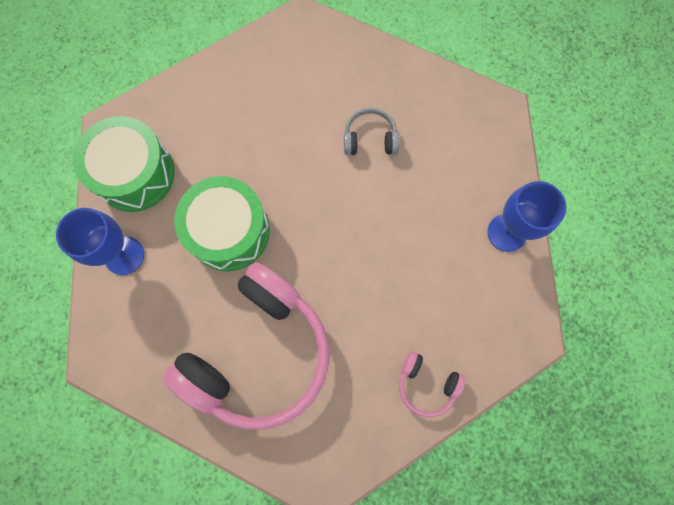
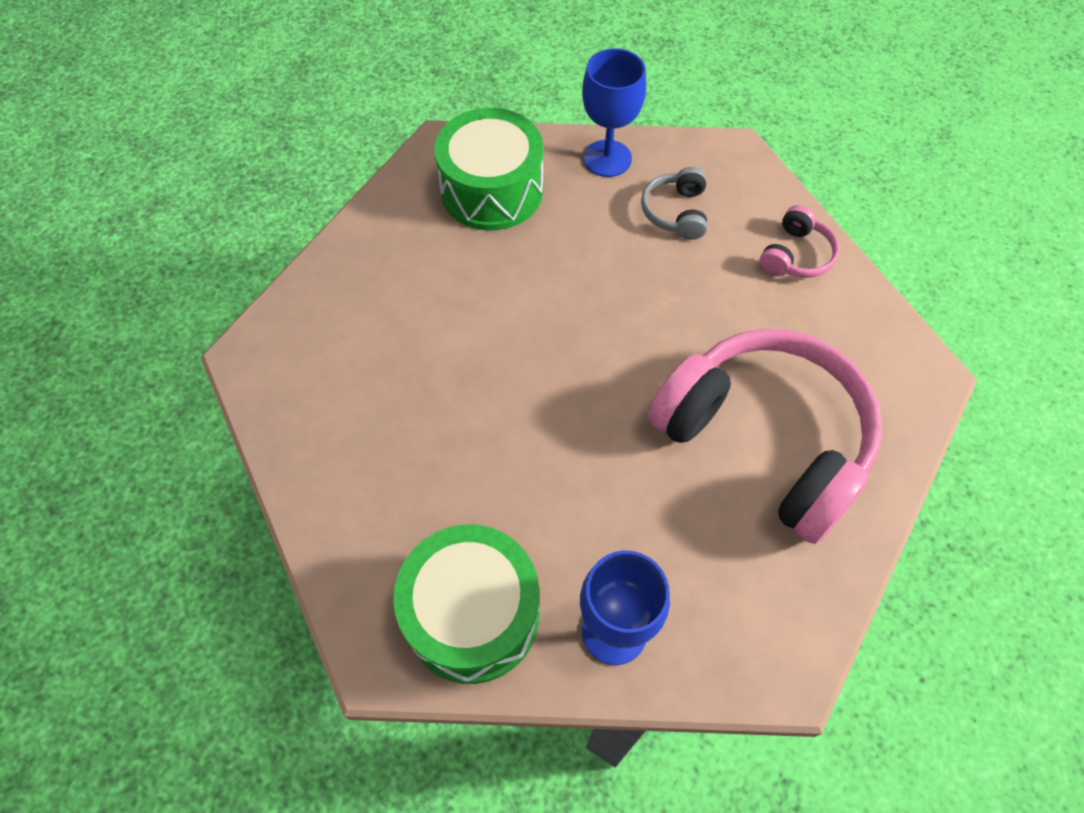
camera: 85 degrees left, 15 degrees down
green drum [174,176,270,271] -> green drum moved to [434,108,543,231]
grey headphones [344,108,399,155] -> grey headphones moved to [641,167,707,240]

